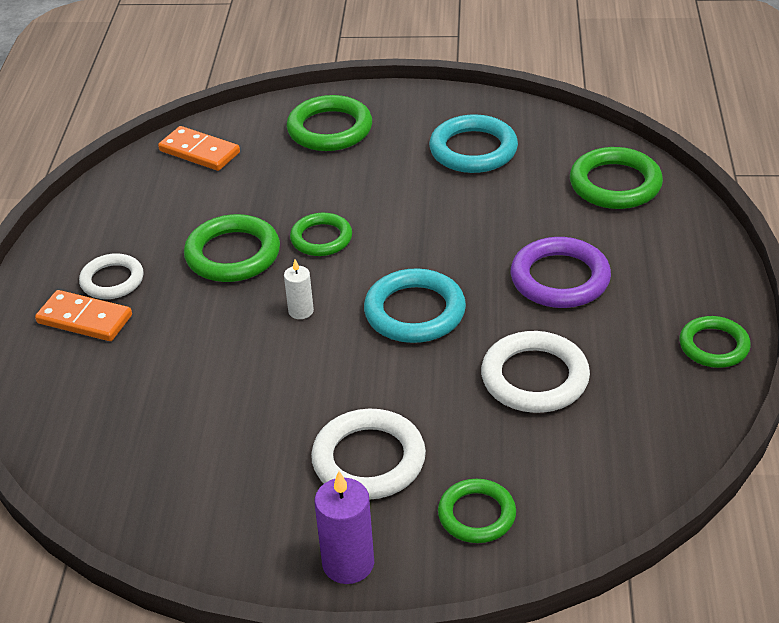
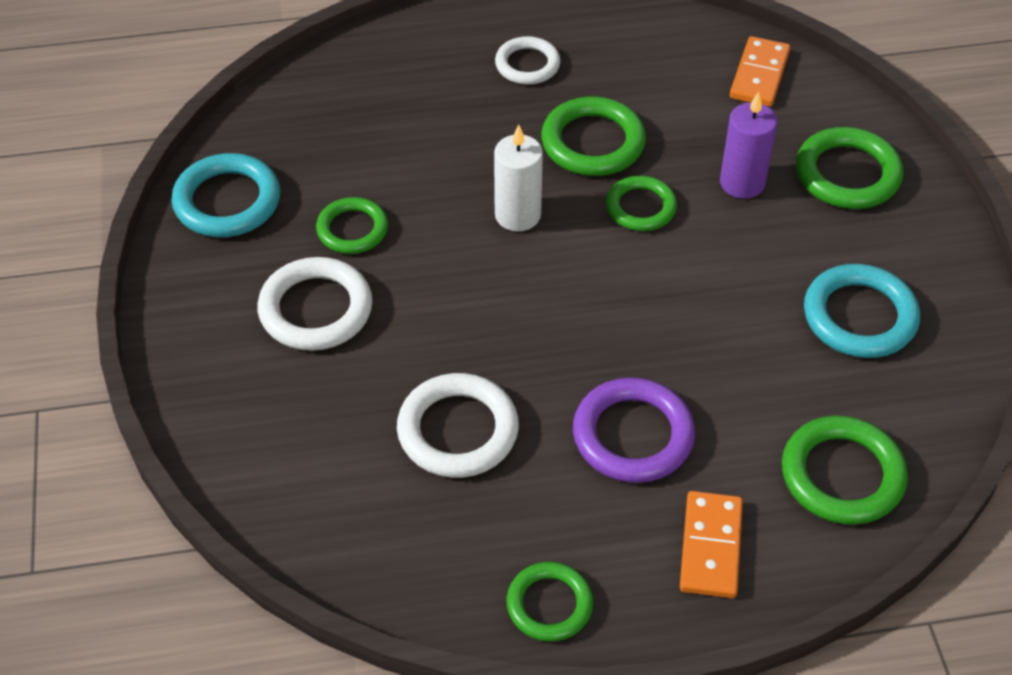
camera: 75 degrees right, 10 degrees up
orange domino [35,290,132,341] -> orange domino moved to [680,491,743,598]
white candle [284,259,314,319] -> white candle [494,125,543,231], size x1.70
purple candle [314,471,374,584] -> purple candle moved to [720,92,778,199]
turquoise ring [364,268,466,343] -> turquoise ring moved to [171,153,280,237]
green ring [438,479,516,543] -> green ring moved to [316,197,388,254]

